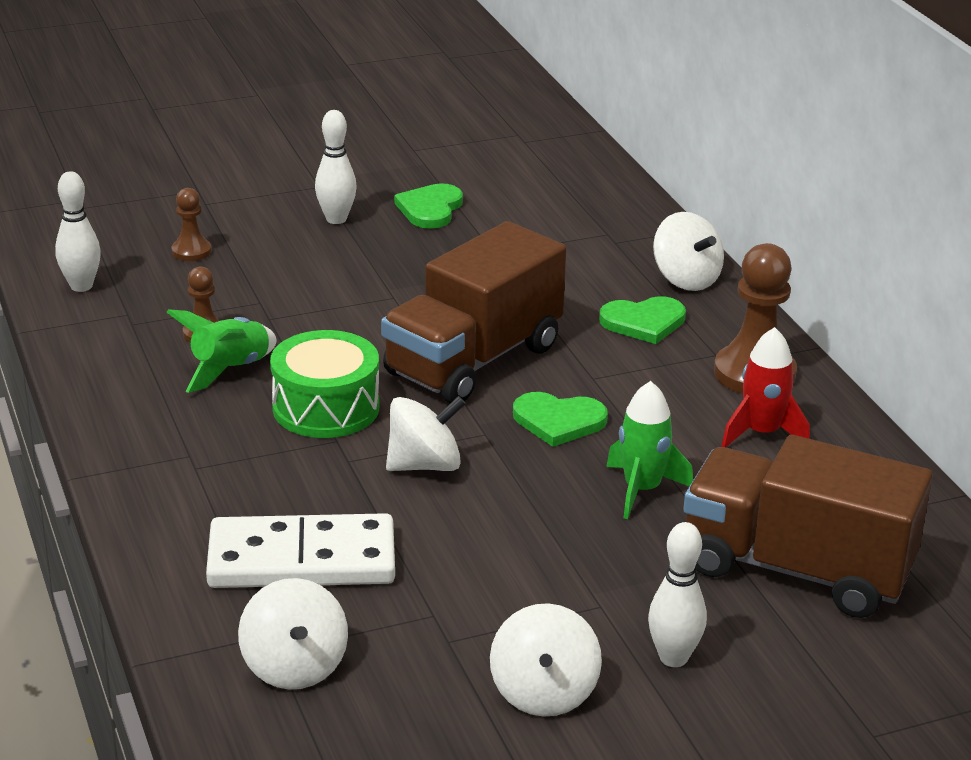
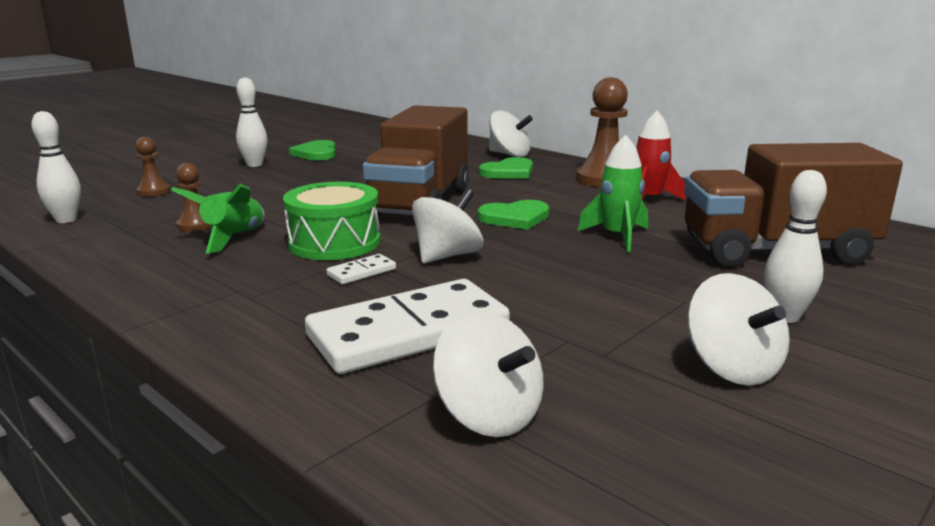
camera: 25 degrees left, 10 degrees down
none -> white domino [326,254,396,284]

